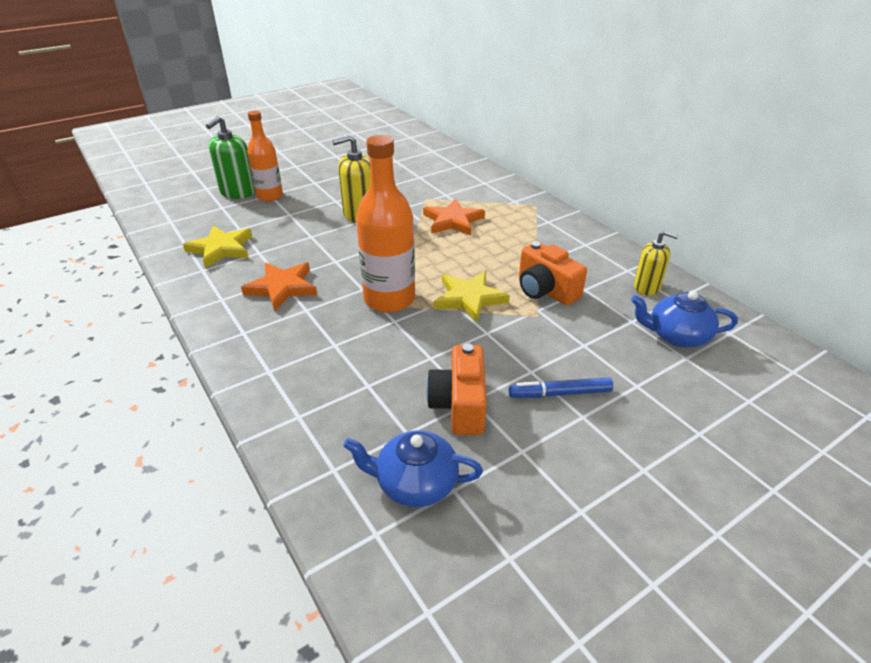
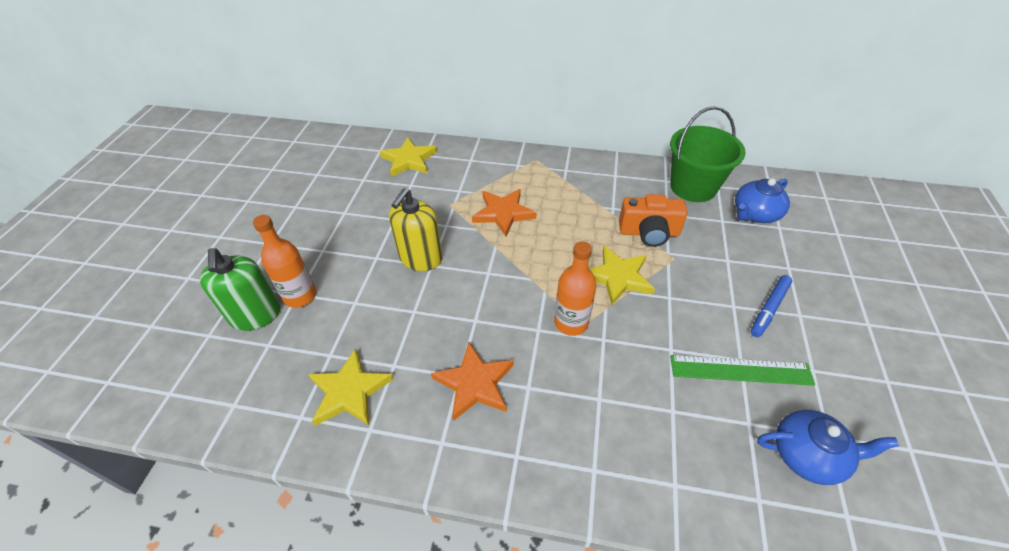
camera: 45 degrees left, 10 degrees up
blue teapot [343,431,483,507] -> blue teapot turned 135 degrees counterclockwise [757,410,899,485]
orange bottle [356,135,415,313] -> orange bottle [554,241,596,336], size x0.65
orange camera [426,343,487,435] -> green ruler [670,355,815,386]
yellow soap dispenser [634,230,679,295] -> green bucket [670,106,746,202]
none -> yellow star [380,137,437,177]

